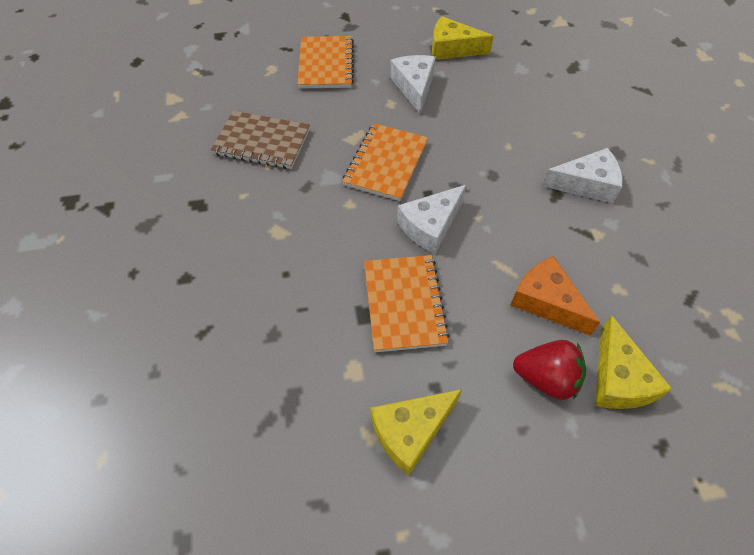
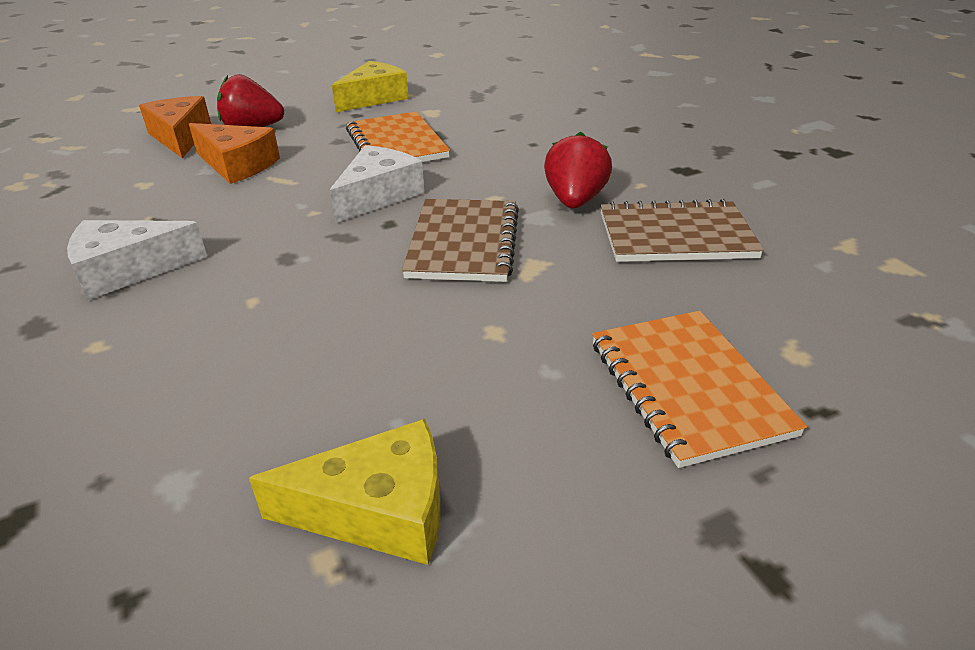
camera: 165 degrees right, 20 degrees down
orange notebook [342,123,428,201] -> brown notebook [402,199,519,282]
white cheese [390,55,436,114] -> none
yellow cheese [595,315,672,409] -> orange cheese [139,96,211,158]
none -> red strawberry [544,132,612,208]

